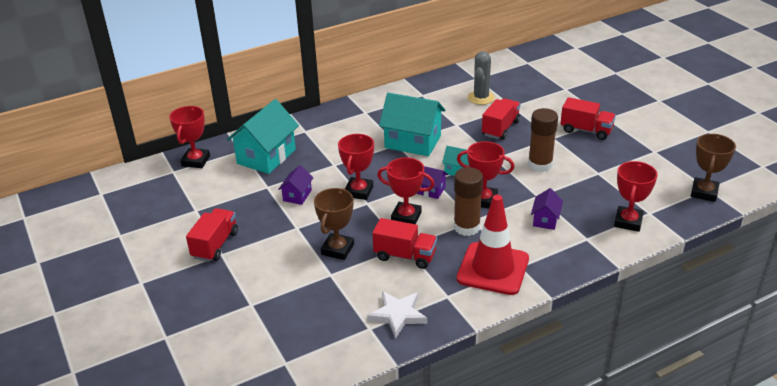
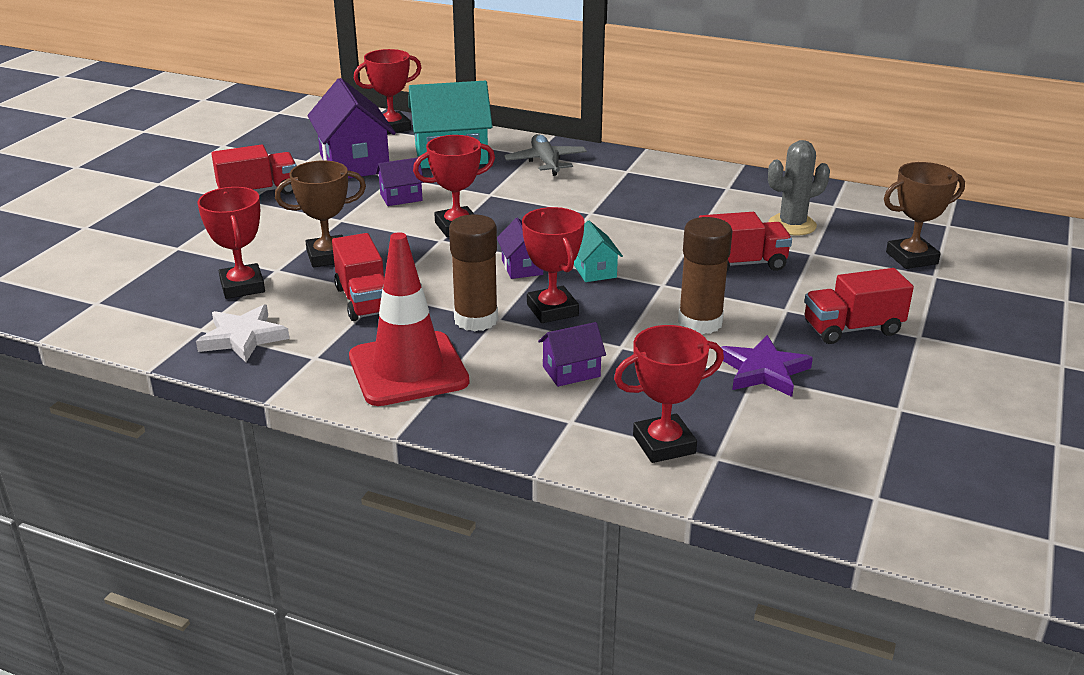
camera: 50 degrees right, 5 degrees down
red trophy [377,157,435,224] -> red trophy moved to [198,187,265,299]
turquoise house [379,93,446,156] -> none
red truck [560,97,616,140] -> red truck turned 90 degrees clockwise [805,268,914,344]
brown trophy [691,134,736,202] -> brown trophy moved to [884,162,965,269]
none -> purple house [308,78,396,178]
none -> grey plane [504,134,587,176]
none -> purple star [721,335,813,397]

